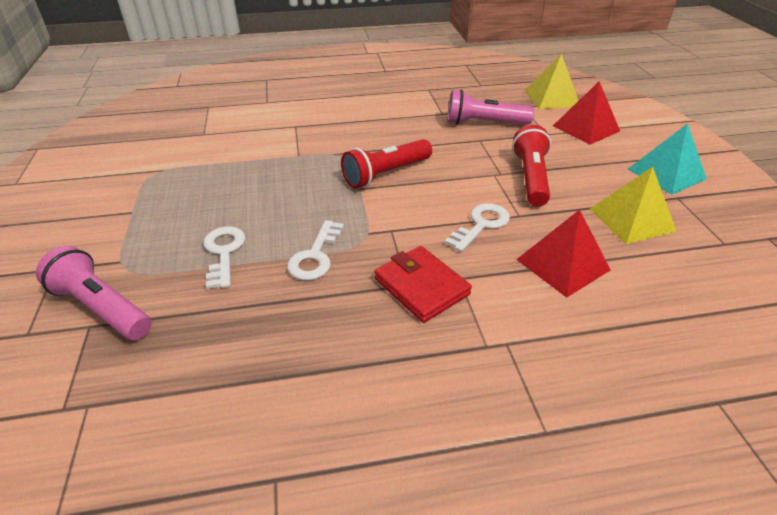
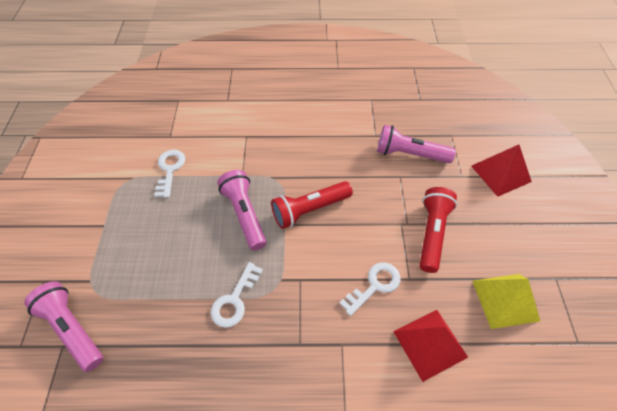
camera: 10 degrees right, 15 degrees up
white key [203,226,245,289] -> white key moved to [154,150,185,198]
red wallet [374,246,472,323] -> none
yellow pyramid [524,54,578,109] -> none
turquoise pyramid [628,123,707,195] -> none
none -> pink flashlight [217,170,267,251]

